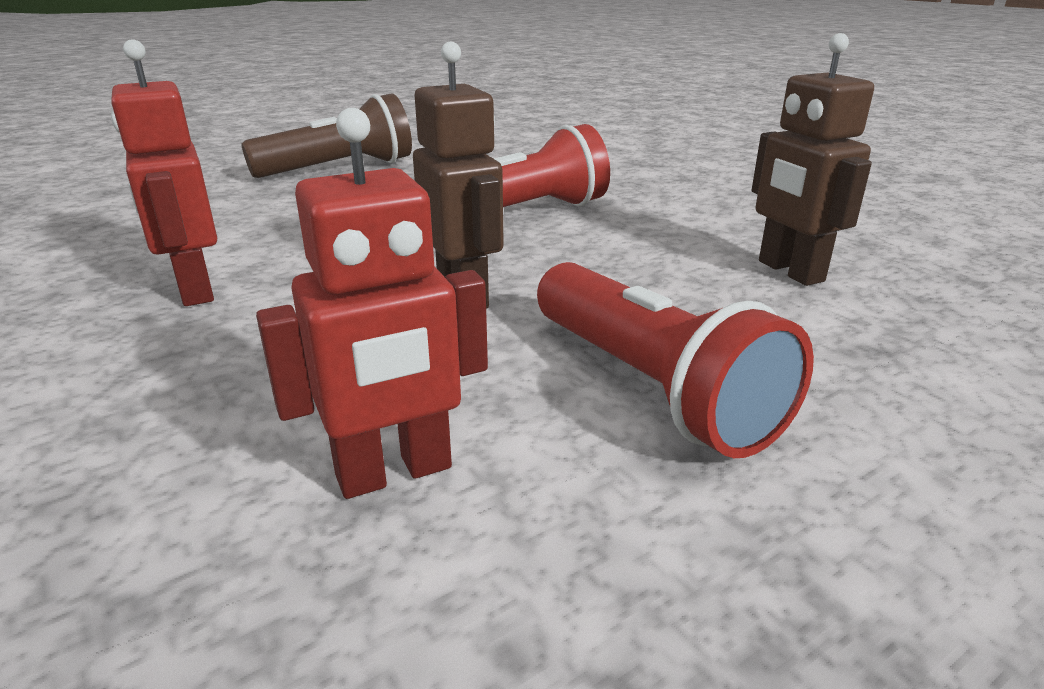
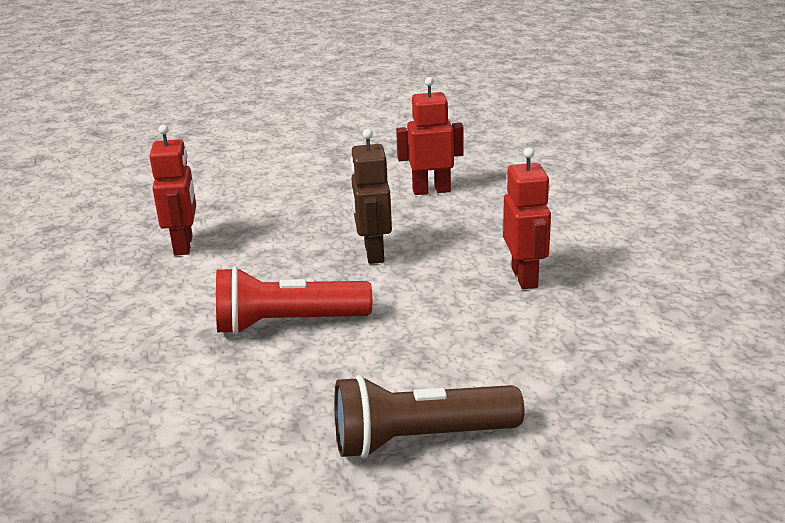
camera: 160 degrees left, 0 degrees up
red flashlight [537,262,814,458] -> none
brown robot [752,33,874,286] -> red robot [149,125,196,256]

